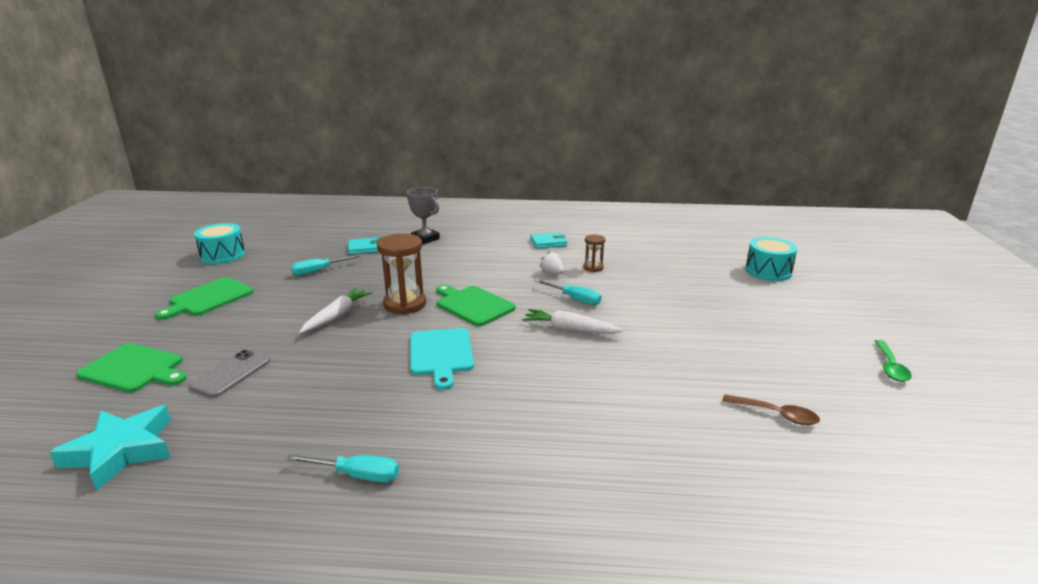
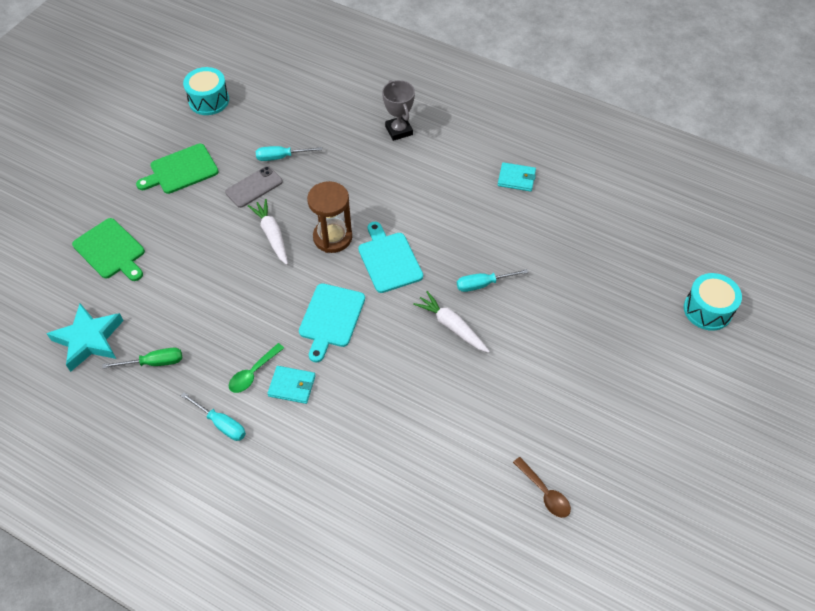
camera: 25 degrees right, 30 degrees up
grey phone [189,350,270,398] -> grey phone moved to [225,166,283,208]
white carrot [299,288,373,333] -> white carrot turned 75 degrees counterclockwise [248,199,288,265]
turquoise wallet [348,237,381,254] -> turquoise wallet moved to [267,366,316,404]
green cutting board [436,285,515,326] -> turquoise cutting board [358,222,423,293]
turquoise screwdriver [535,279,601,305] -> turquoise screwdriver turned 105 degrees clockwise [457,269,529,292]
white strawberry [540,252,564,274] -> none
brown hourglass [583,235,605,272] -> none
green spoon [875,340,912,382] -> green spoon moved to [229,343,284,393]
none -> green screwdriver [103,348,182,369]

